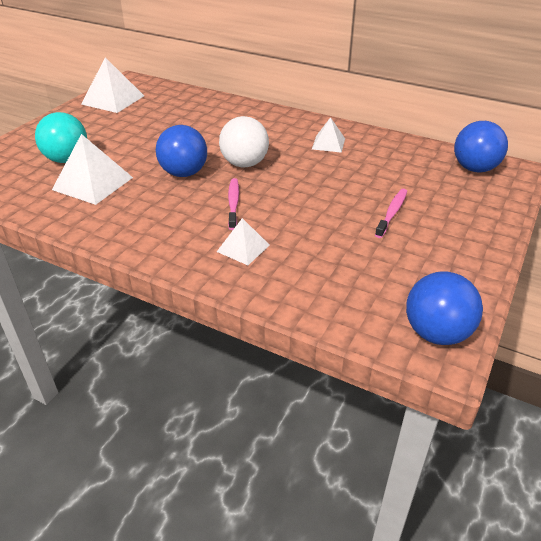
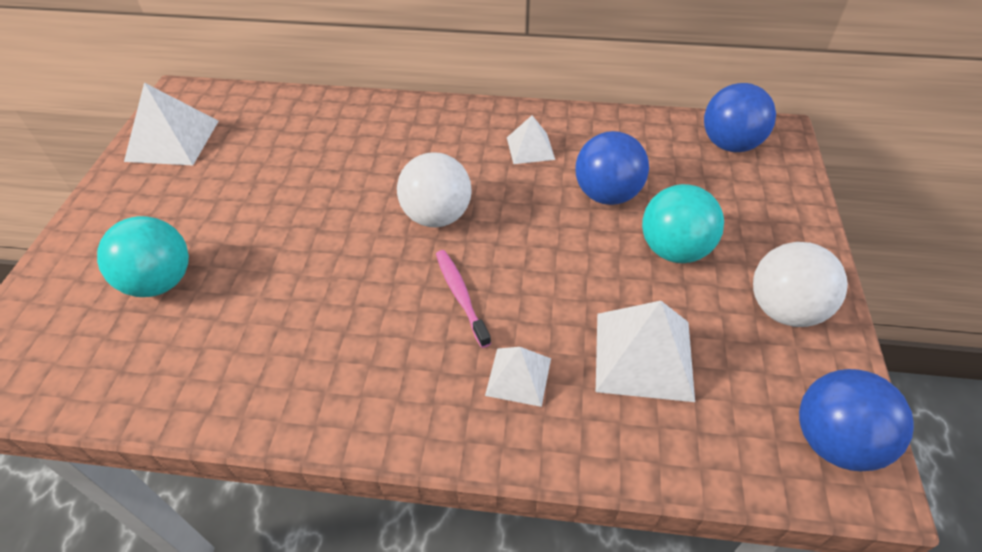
camera: 20 degrees left, 10 degrees up
white pyramid [52,134,133,205] -> white pyramid moved to [596,301,695,402]
blue ball [156,125,207,177] -> blue ball moved to [576,131,649,205]
pink toothbrush [375,189,407,238] -> turquoise ball [642,184,724,263]
none -> white ball [753,242,848,327]

